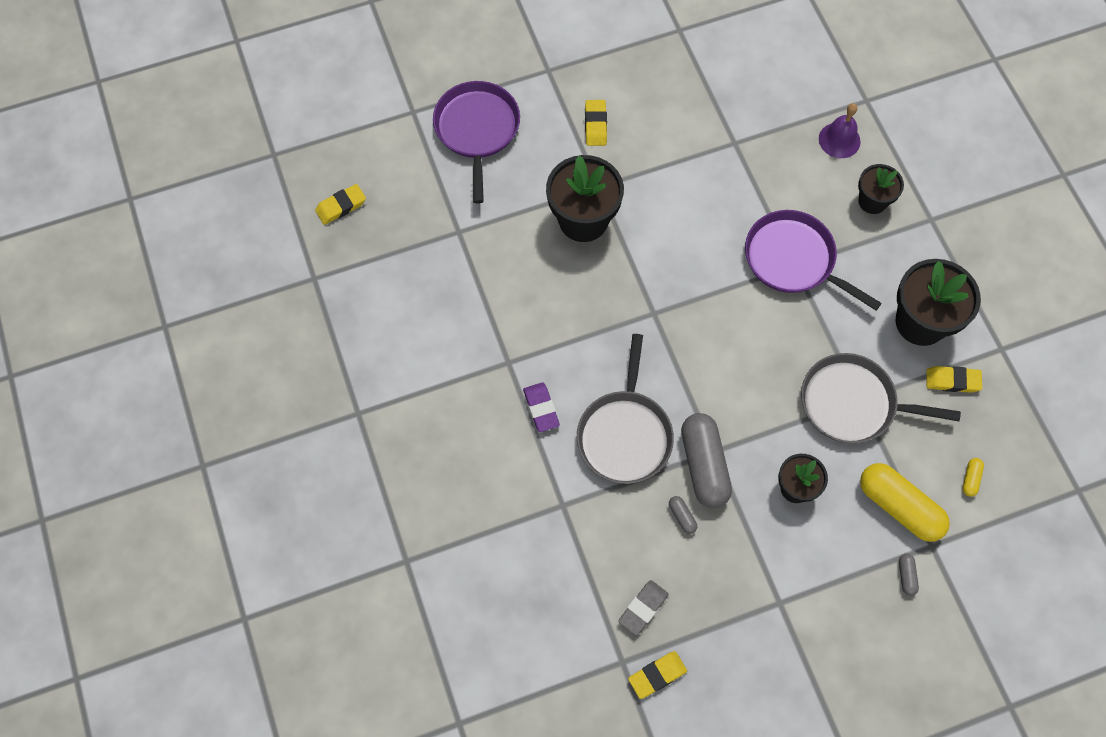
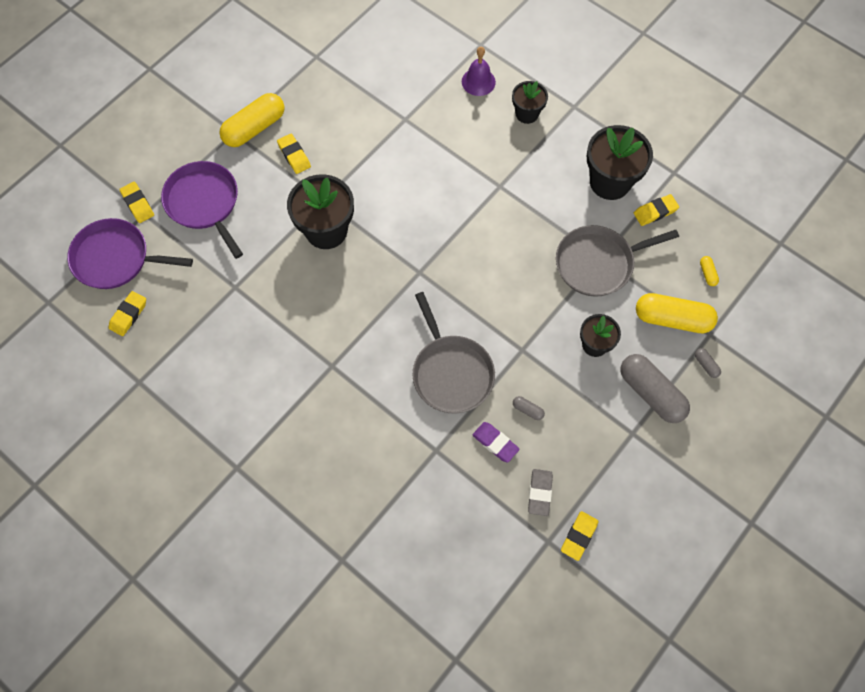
camera: 30 degrees left, 0 degrees up
purple eraser [523,382,560,432] -> purple eraser moved to [472,422,520,463]
grey capsule [681,413,732,508] -> grey capsule moved to [621,354,690,423]
purple pan [745,210,882,311] -> purple pan moved to [67,218,193,289]
none -> yellow eraser [119,182,154,223]
none -> yellow capsule [219,93,285,147]

